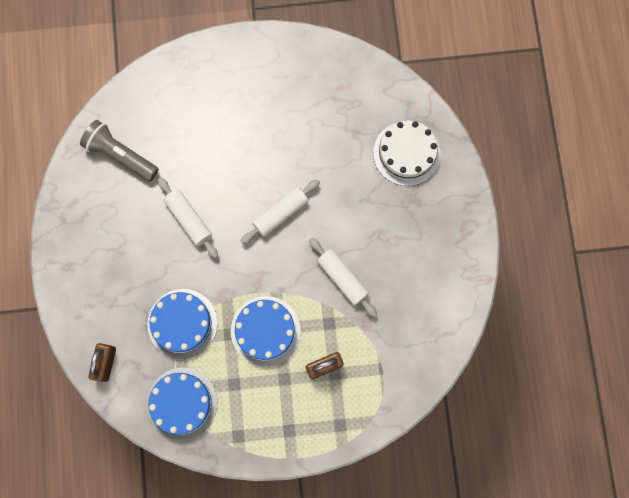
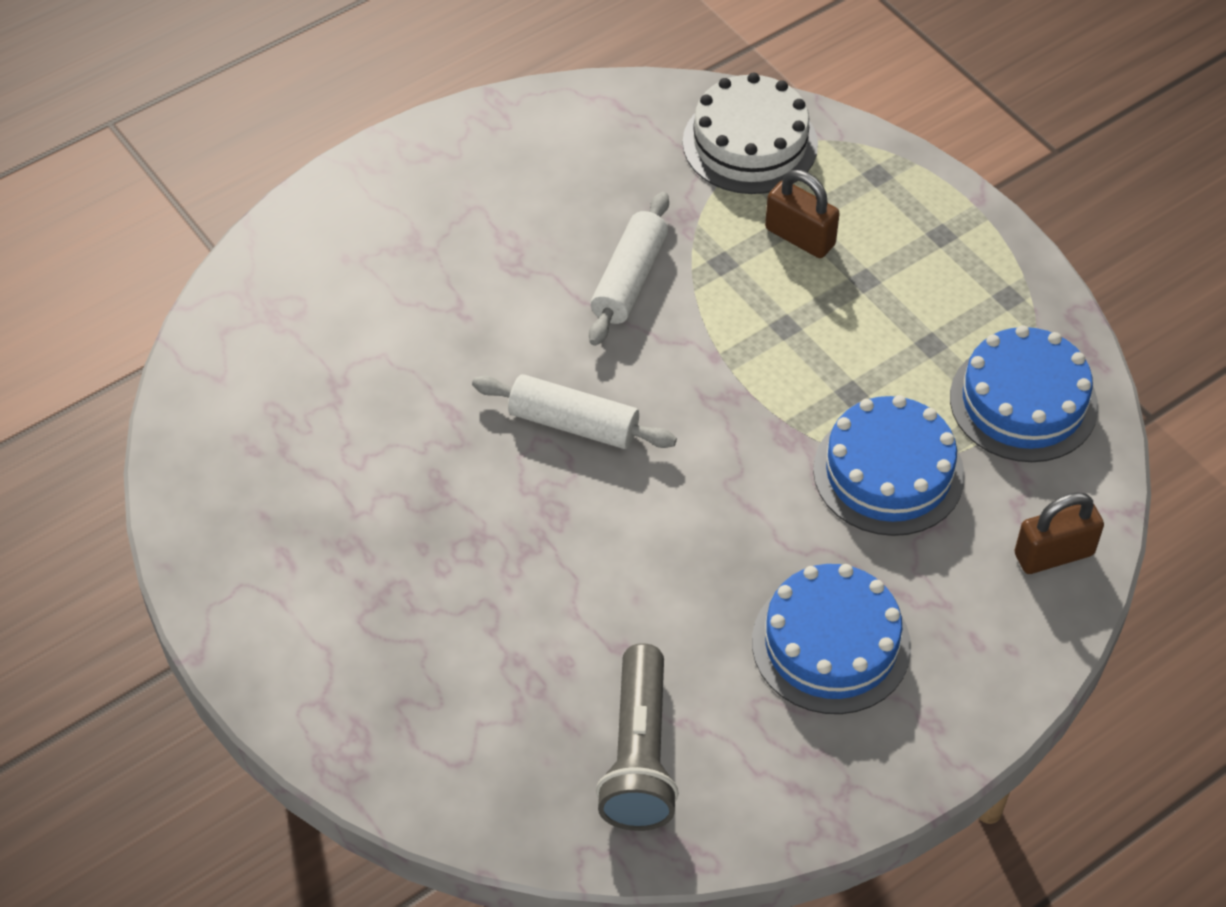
camera: 120 degrees left, 25 degrees down
white rolling pin [158,178,218,258] -> none
blue cake [231,296,301,366] -> blue cake moved to [752,564,911,714]
white cake [373,120,440,186] -> white cake moved to [683,73,818,194]

